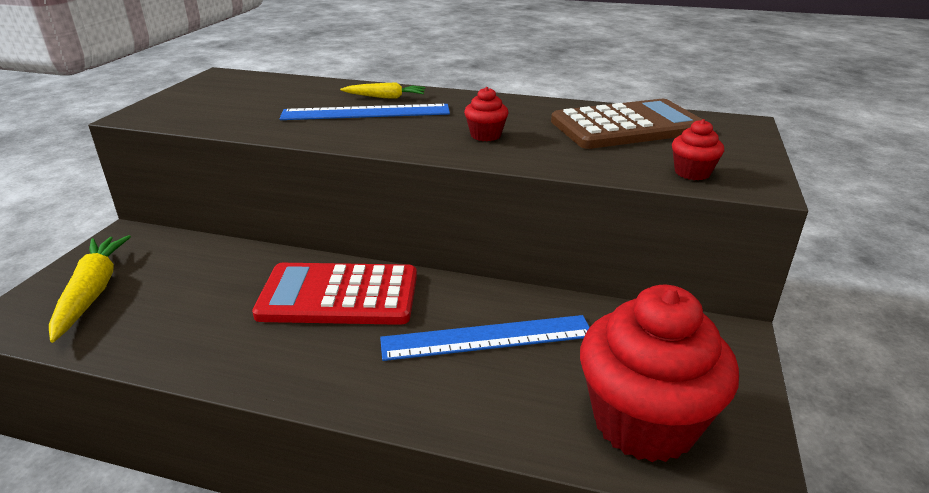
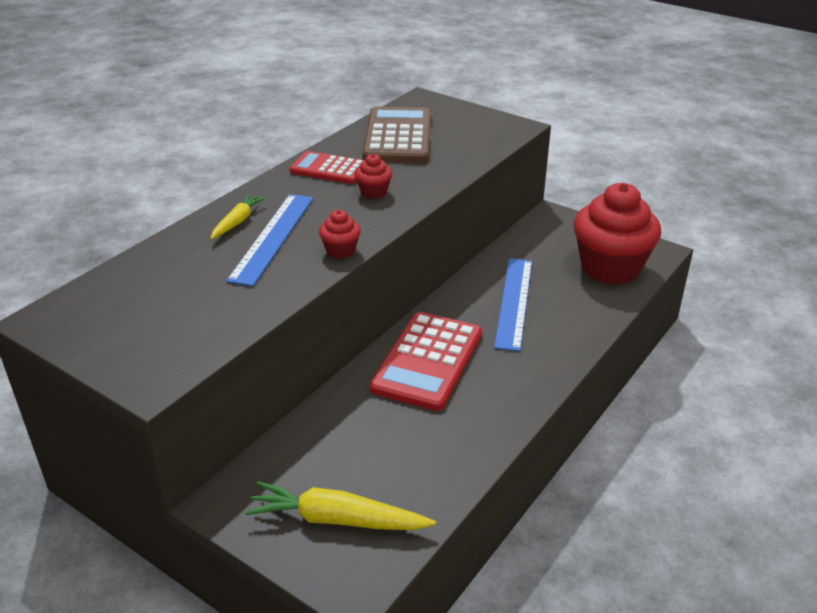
camera: 70 degrees left, 5 degrees up
red cupcake [672,119,724,180] -> red cupcake moved to [319,210,361,259]
none -> red calculator [289,151,364,184]

